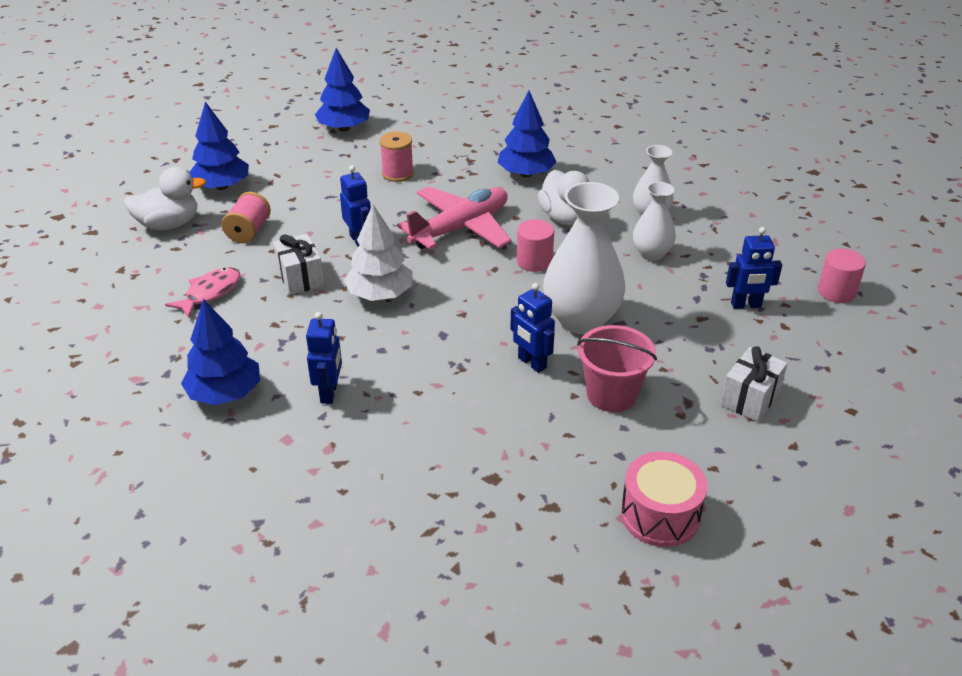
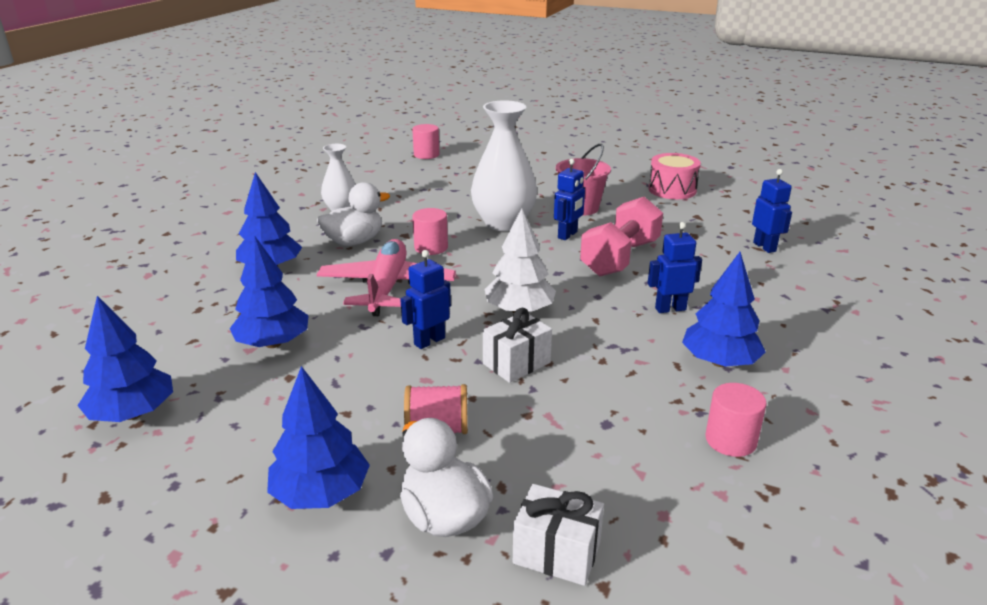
camera: 105 degrees left, 10 degrees down
pink fish [165,267,240,318] -> none
pink spool [380,132,414,182] -> blue tree [230,235,309,348]
pink plane [397,186,512,249] -> pink plane turned 60 degrees clockwise [317,239,456,316]
white vase [633,182,676,261] -> none
white gift [720,346,788,422] -> white gift moved to [513,484,604,586]
blue robot [726,227,782,309] -> blue robot moved to [752,169,792,253]
none -> pink dumbbell [580,197,663,276]
none -> pink cylinder [705,383,766,457]

